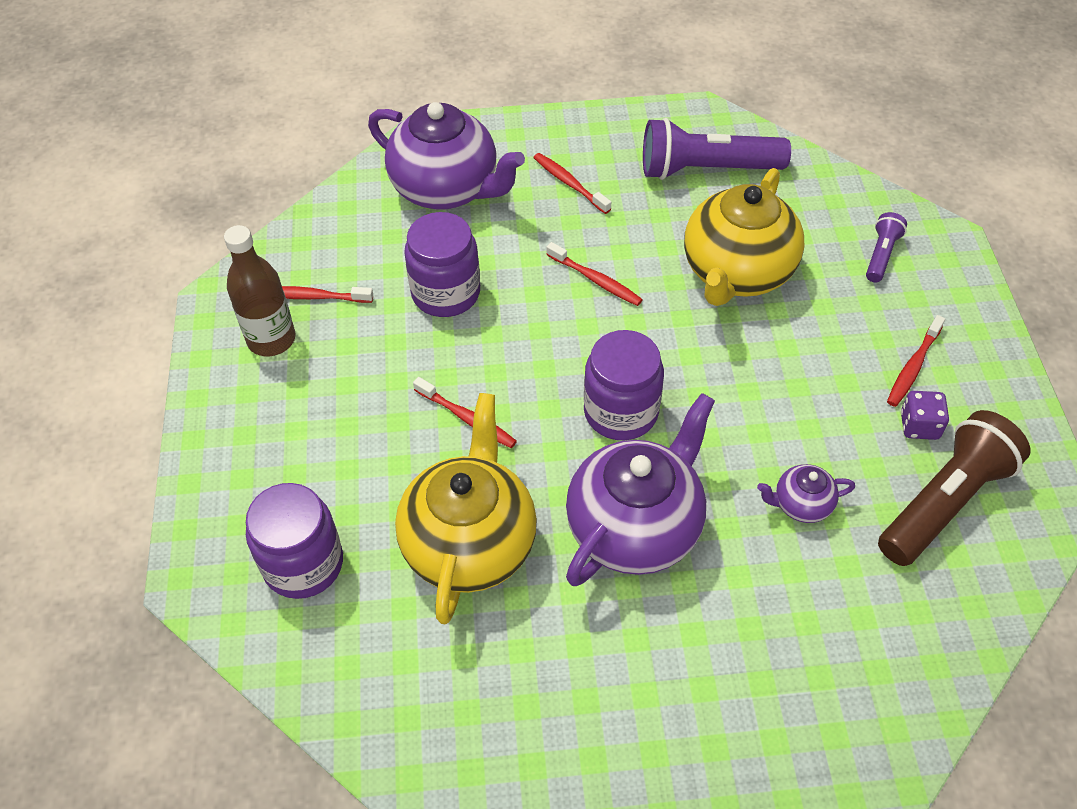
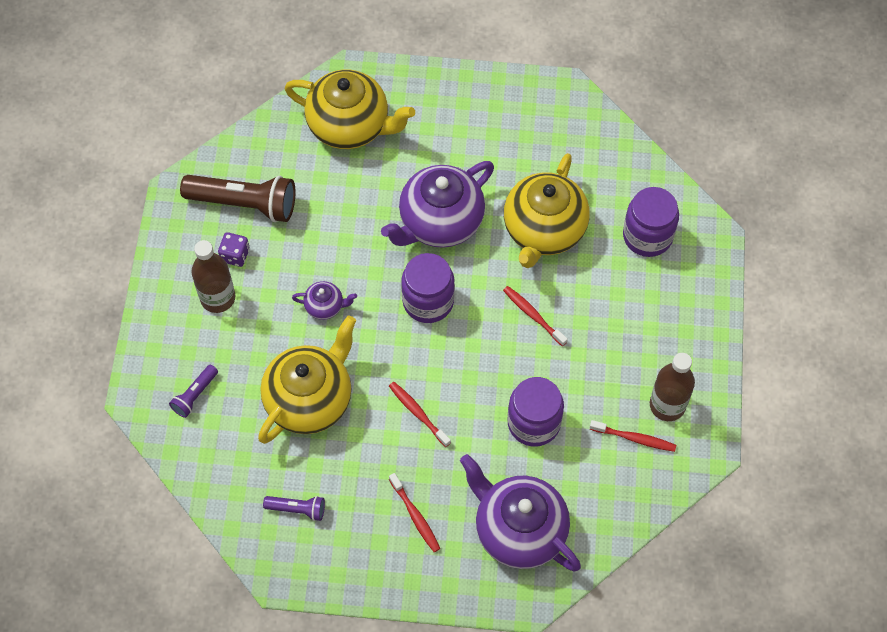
camera: 170 degrees left, 10 degrees up
purple flashlight [643,118,791,180] -> purple flashlight [263,496,325,521], size x0.49
purple teapot [757,464,855,523] -> purple teapot moved to [292,281,357,320]
brown flashlight [878,410,1031,566] -> brown flashlight turned 135 degrees counterclockwise [180,175,295,222]
red toothbrush [887,315,945,407] -> brown bottle [192,240,235,313]
none -> yellow teapot [284,69,415,149]

